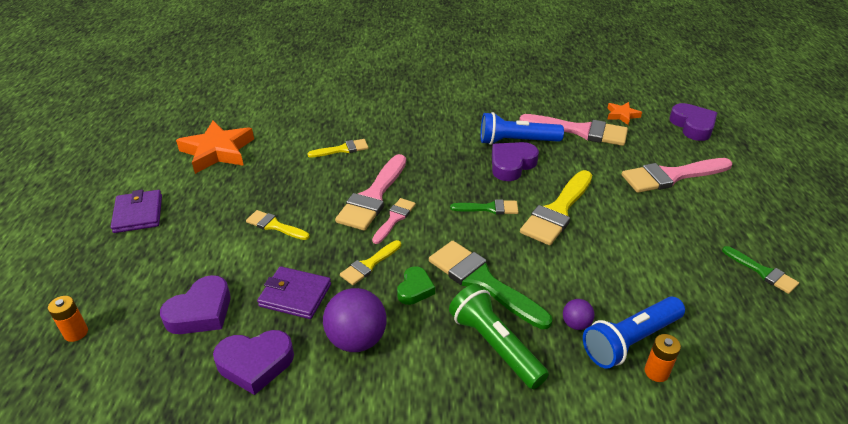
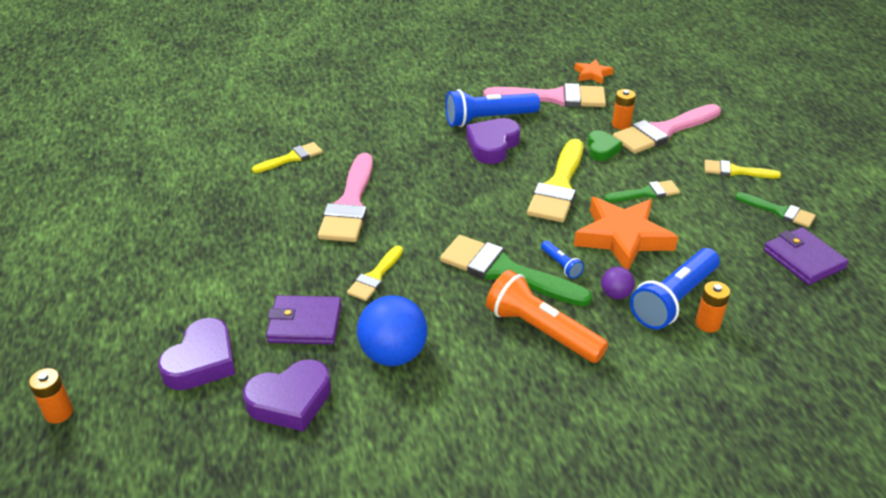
camera: 15 degrees left, 0 degrees up
purple wallet [111,190,162,233] -> purple wallet moved to [763,227,849,285]
orange star [176,120,254,174] -> orange star moved to [574,197,678,270]
yellow brush [246,210,310,240] -> yellow brush moved to [704,160,781,179]
purple ball [323,288,386,352] -> blue ball [357,296,427,366]
pink brush [372,198,416,244] -> none
green heart [397,266,435,305] -> green heart moved to [588,130,622,161]
green flashlight [449,284,549,389] -> orange flashlight [486,270,608,363]
green brush [450,199,519,215] -> green brush moved to [604,180,680,202]
purple heart [669,103,717,141] -> none
none -> blue flashlight [541,241,584,279]
none -> orange battery [612,89,636,130]

